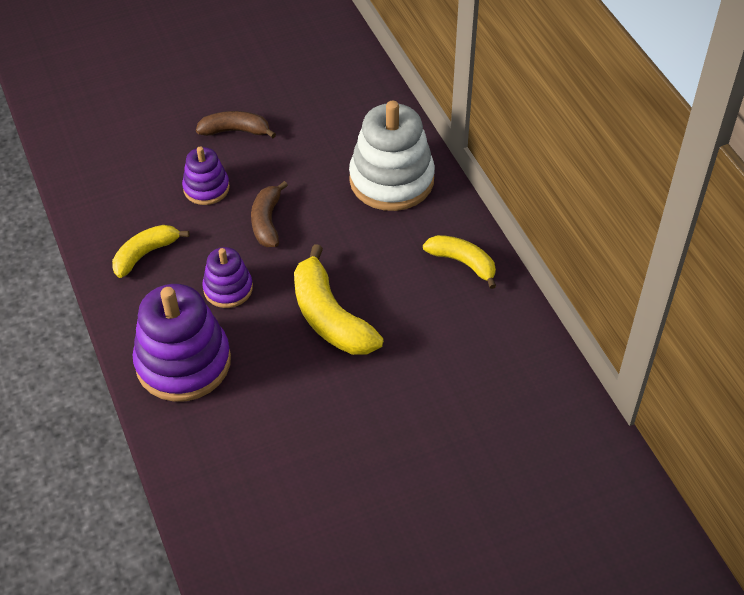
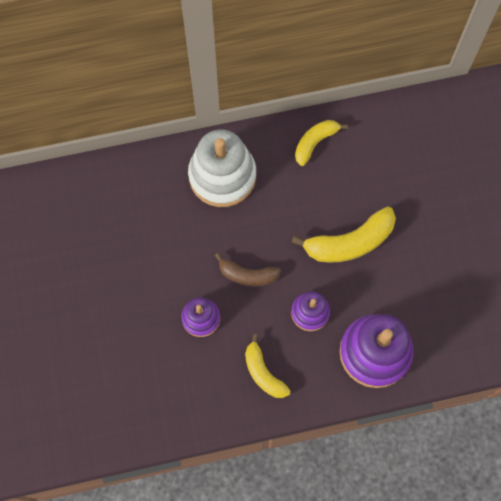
camera: 80 degrees left, 20 degrees up
brown banana [196,111,276,138] -> none

